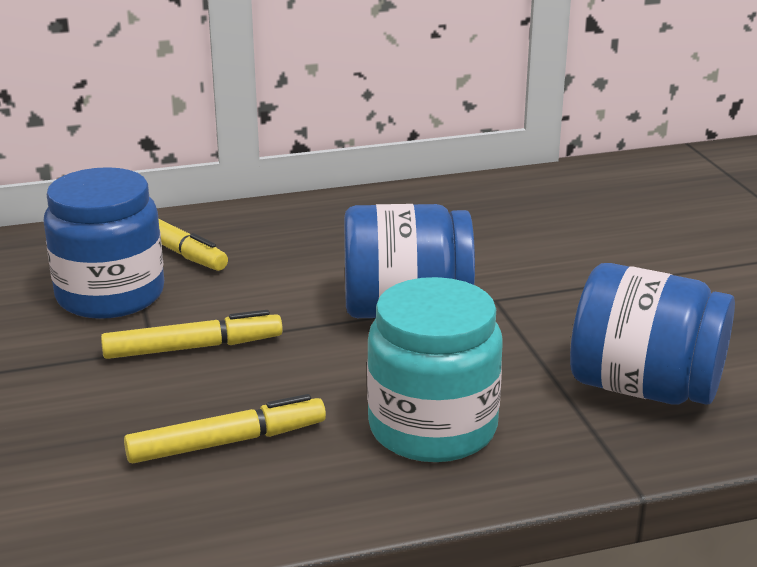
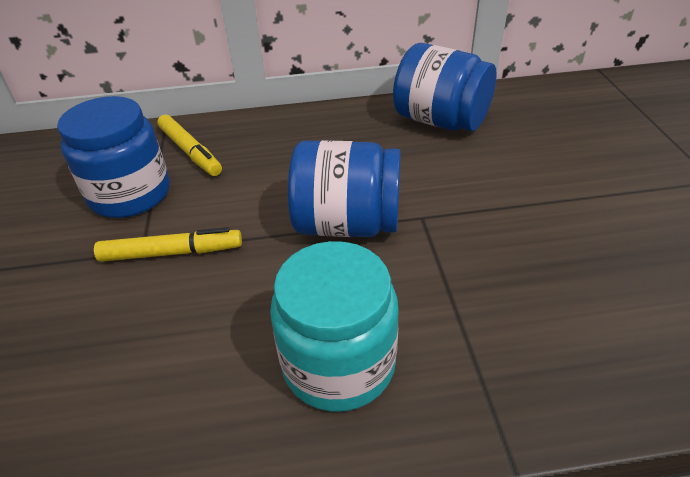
camera: 10 degrees right, 15 degrees up
yellow marker [124,394,326,463] -> none
blue jar [570,263,735,405] -> blue jar moved to [393,43,497,131]

